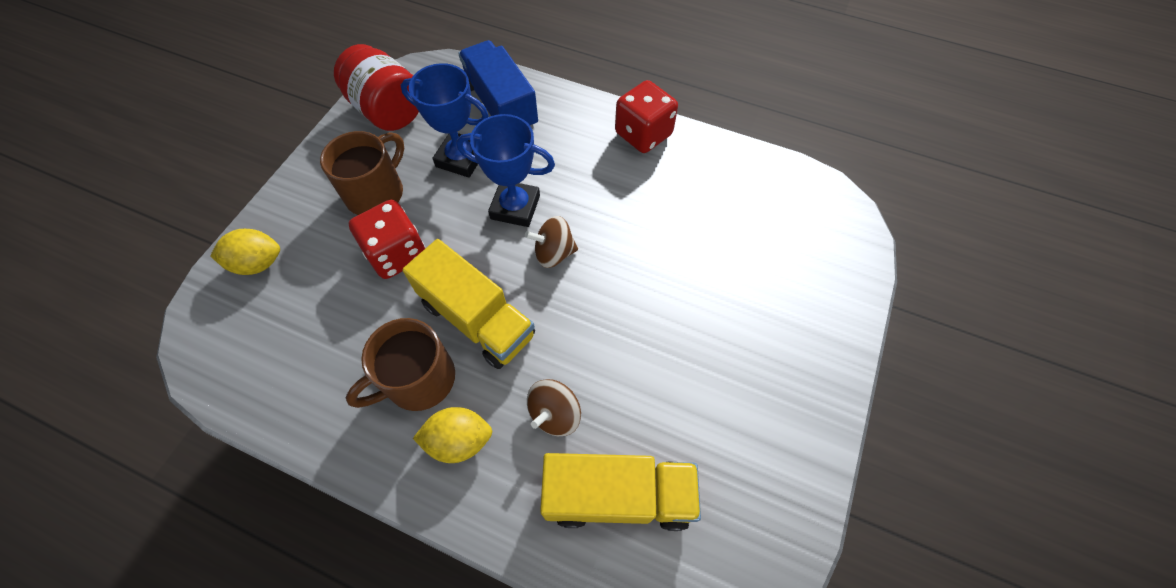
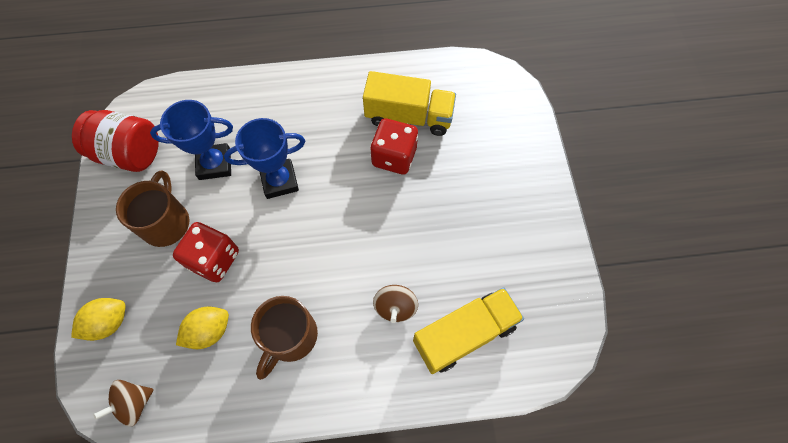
camera: 30 degrees left, 5 degrees up
yellow truck [402,239,535,369] -> yellow truck moved to [363,71,456,136]
yellow lemon [413,407,492,463] -> yellow lemon moved to [176,307,229,349]
blue truck [458,40,538,129] -> none
brown spinning top [525,216,578,268] -> brown spinning top moved to [93,380,154,426]
red dice [615,80,678,153] -> red dice moved to [370,118,418,174]

